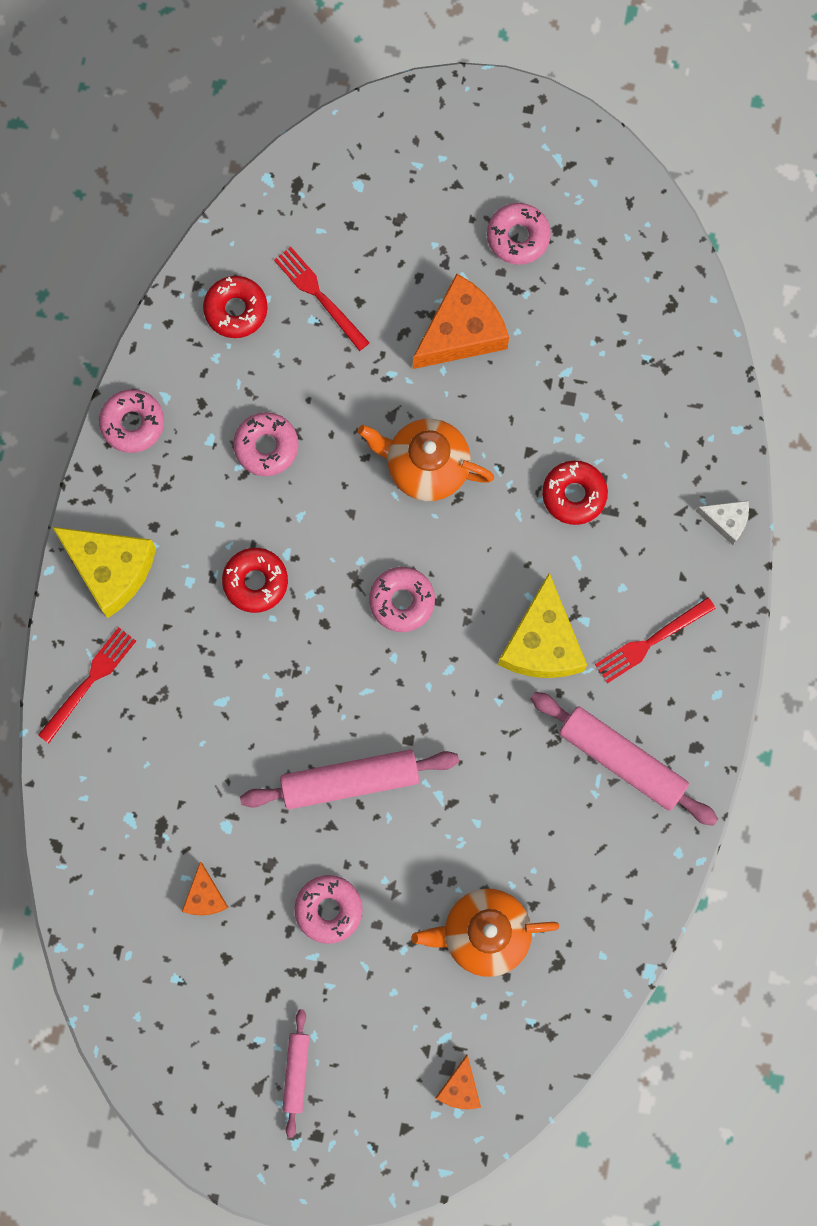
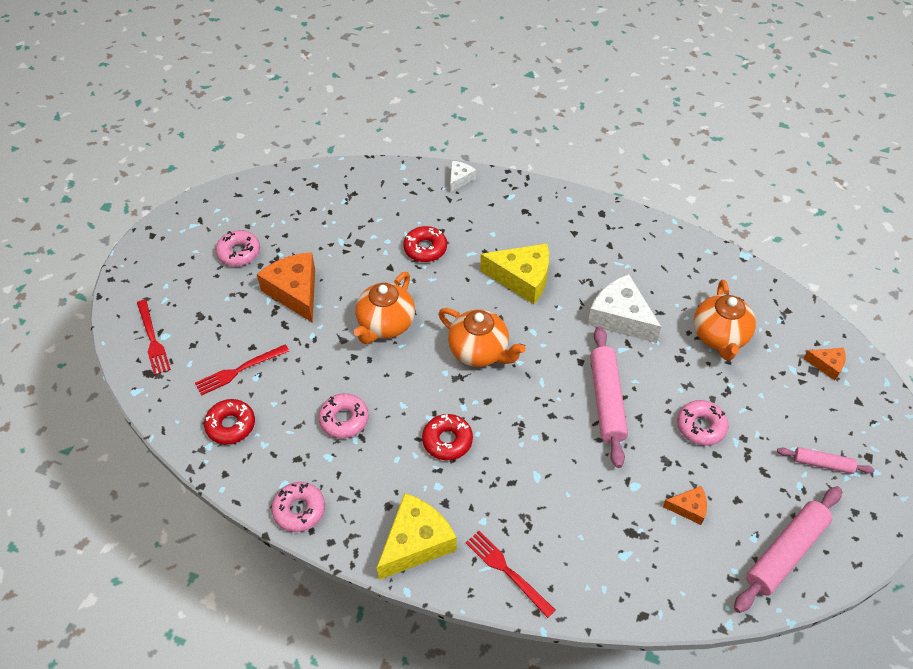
camera: 80 degrees left, 25 degrees down
pink donut [369,567,435,632] -> orange teapot [438,308,526,367]
pink rolling pin [530,692,718,826] -> pink rolling pin moved to [734,486,842,613]
red fork [595,597,716,683] -> red fork moved to [137,300,171,375]
none -> white cheese [588,274,661,343]

